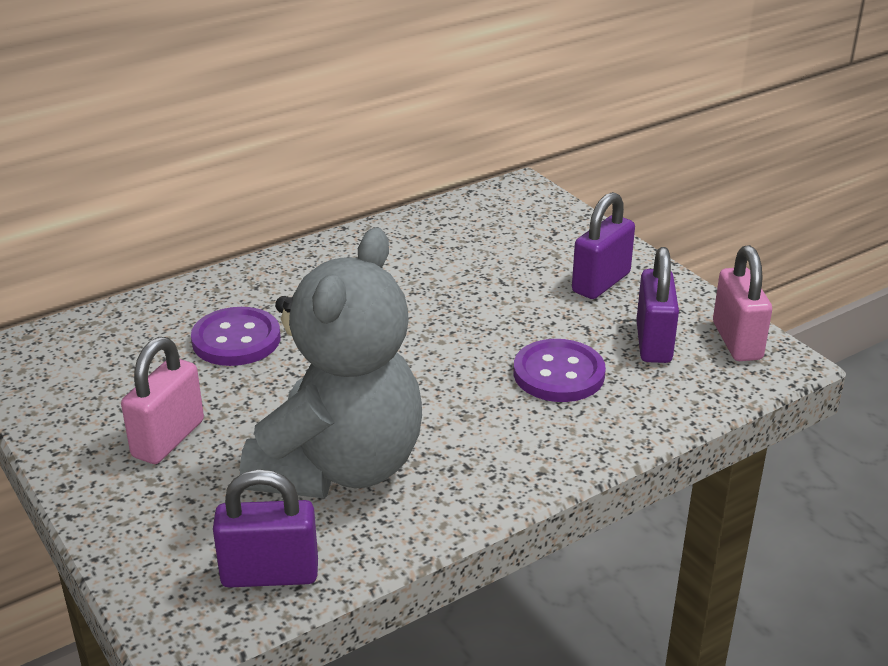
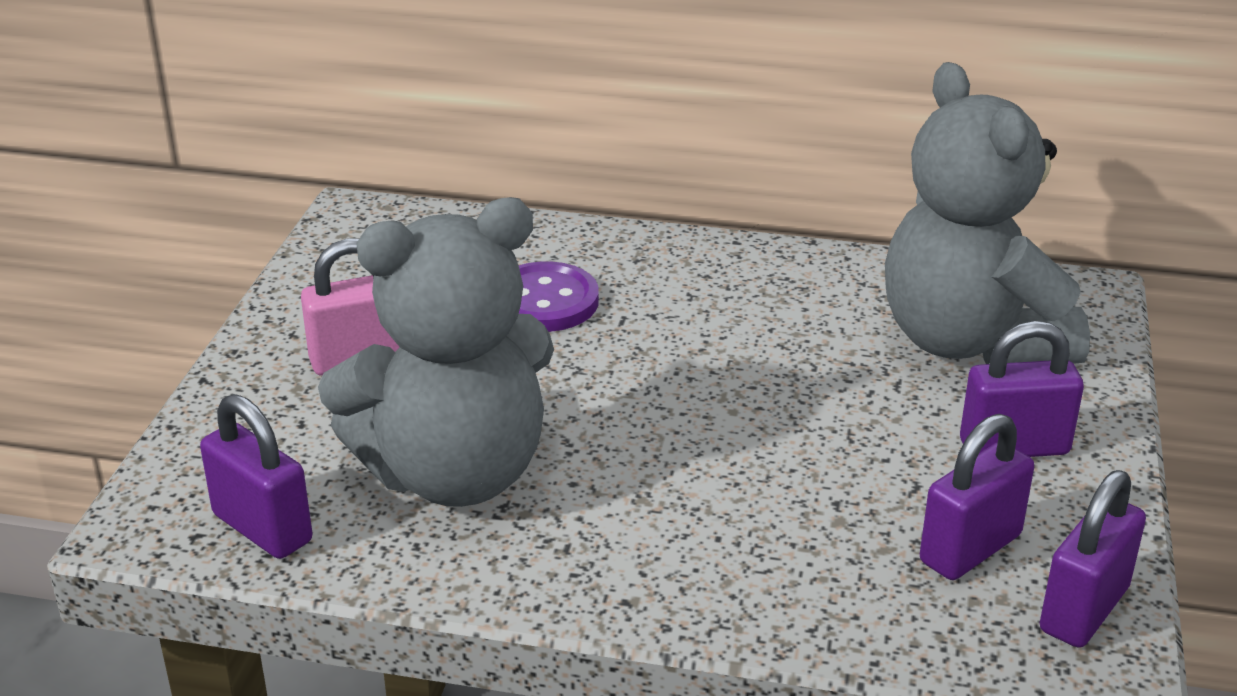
camera: 45 degrees right, 0 degrees up
purple button [514,339,606,402] -> none
pink padlock [713,245,772,361] -> purple padlock [1040,470,1146,648]
none -> grey teddy bear [885,62,1090,364]

